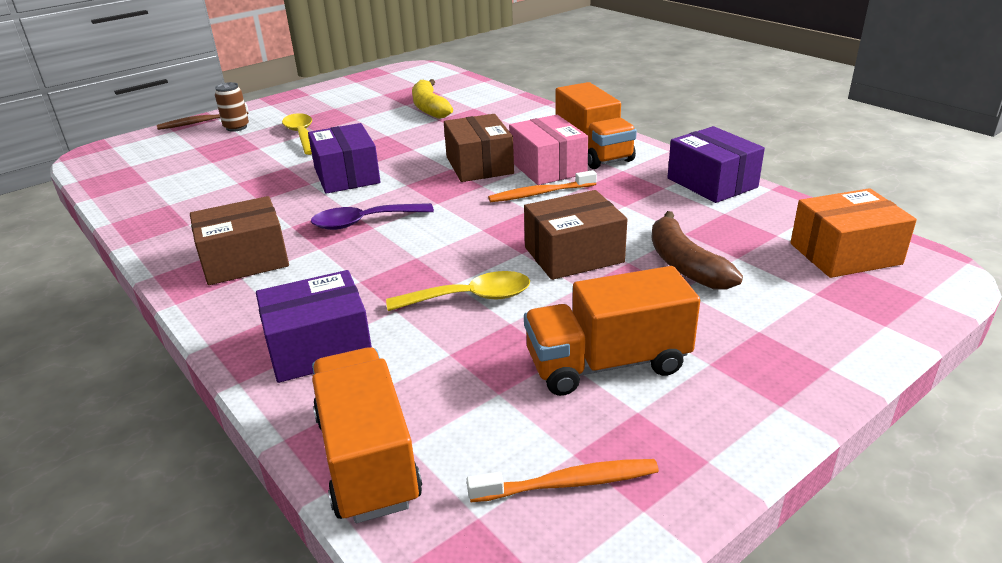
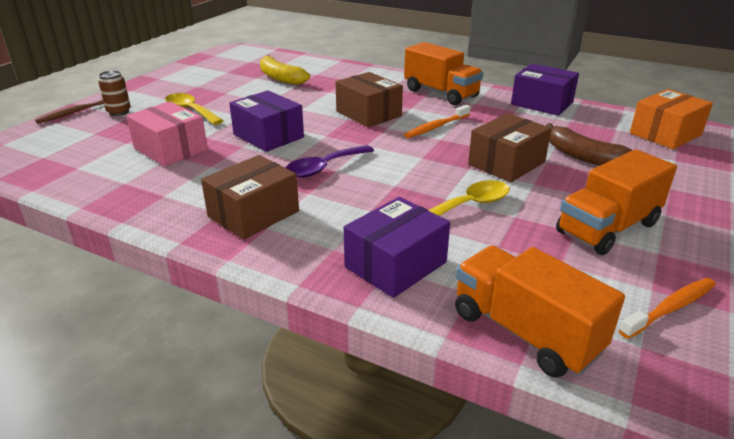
camera: 25 degrees left, 0 degrees up
pink box [509,115,588,185] -> pink box moved to [126,102,208,167]

